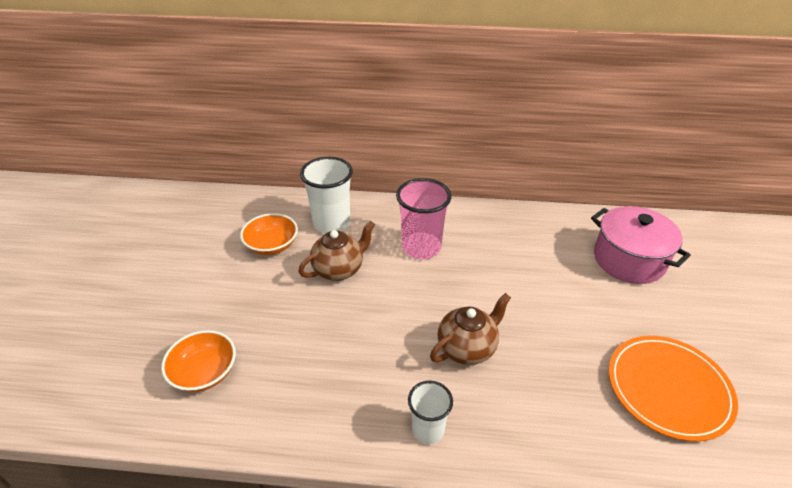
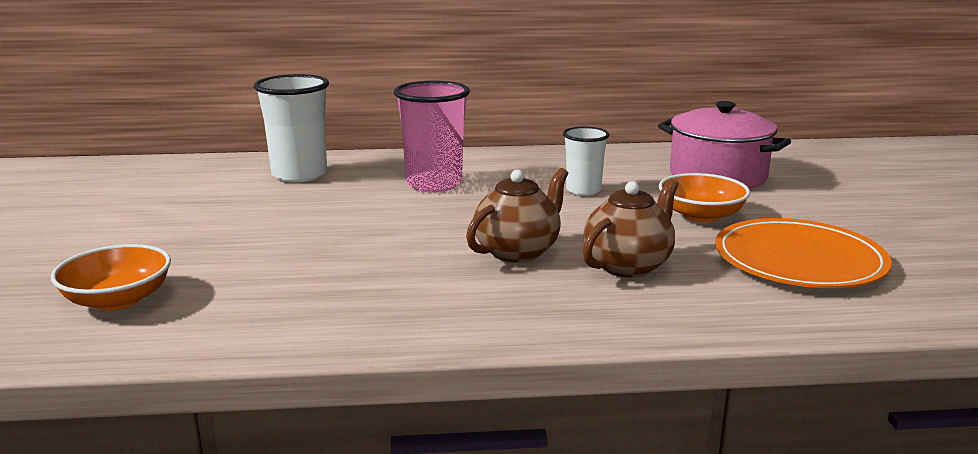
camera: 10 degrees left, 20 degrees down
orange bowl [240,213,298,255] -> orange bowl moved to [659,173,750,222]
brown teapot [298,221,375,281] -> brown teapot moved to [583,179,678,278]
white cup [408,381,453,444] -> white cup moved to [563,127,610,196]

